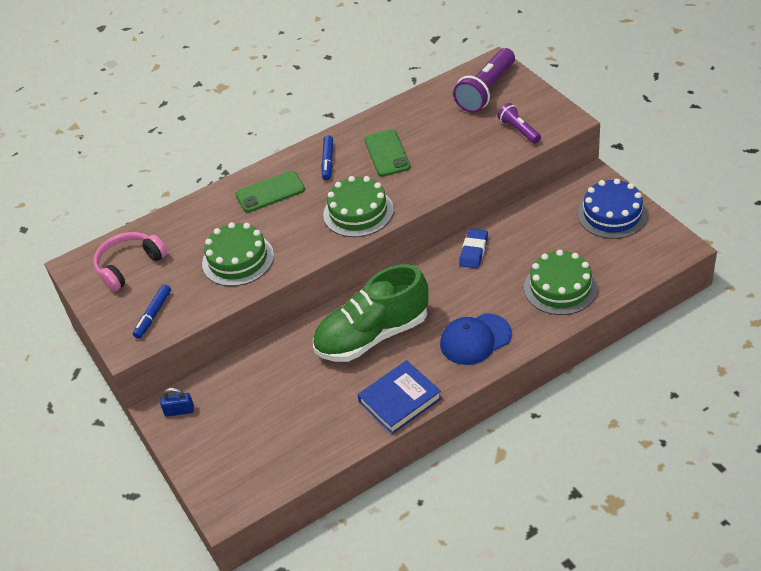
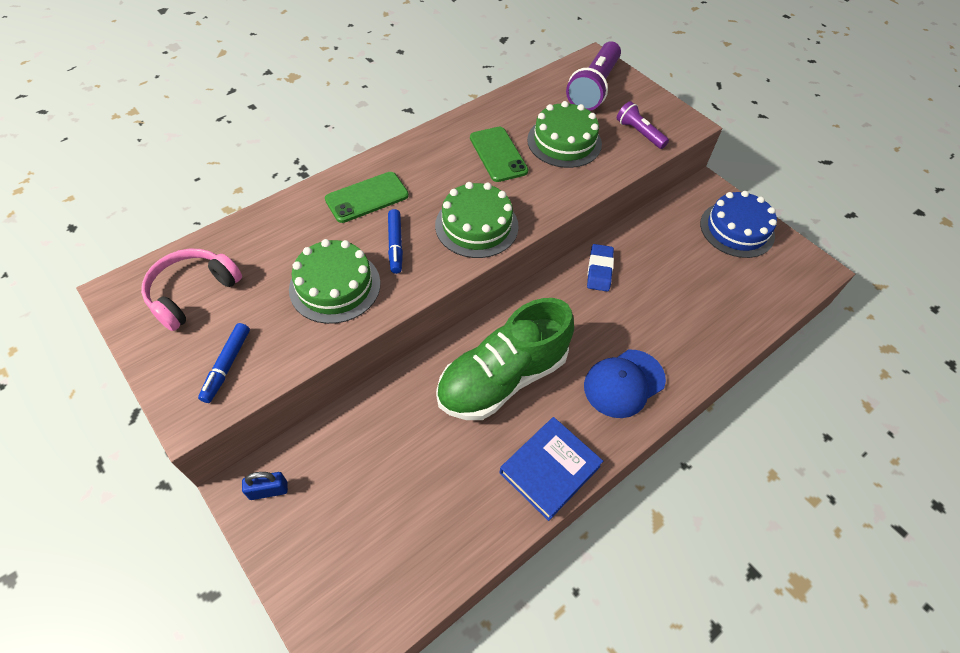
camera: 15 degrees left, 10 degrees up
blue marker [321,135,333,180] -> blue marker moved to [388,209,403,274]
green cake [524,250,598,315] -> green cake moved to [527,101,602,168]

